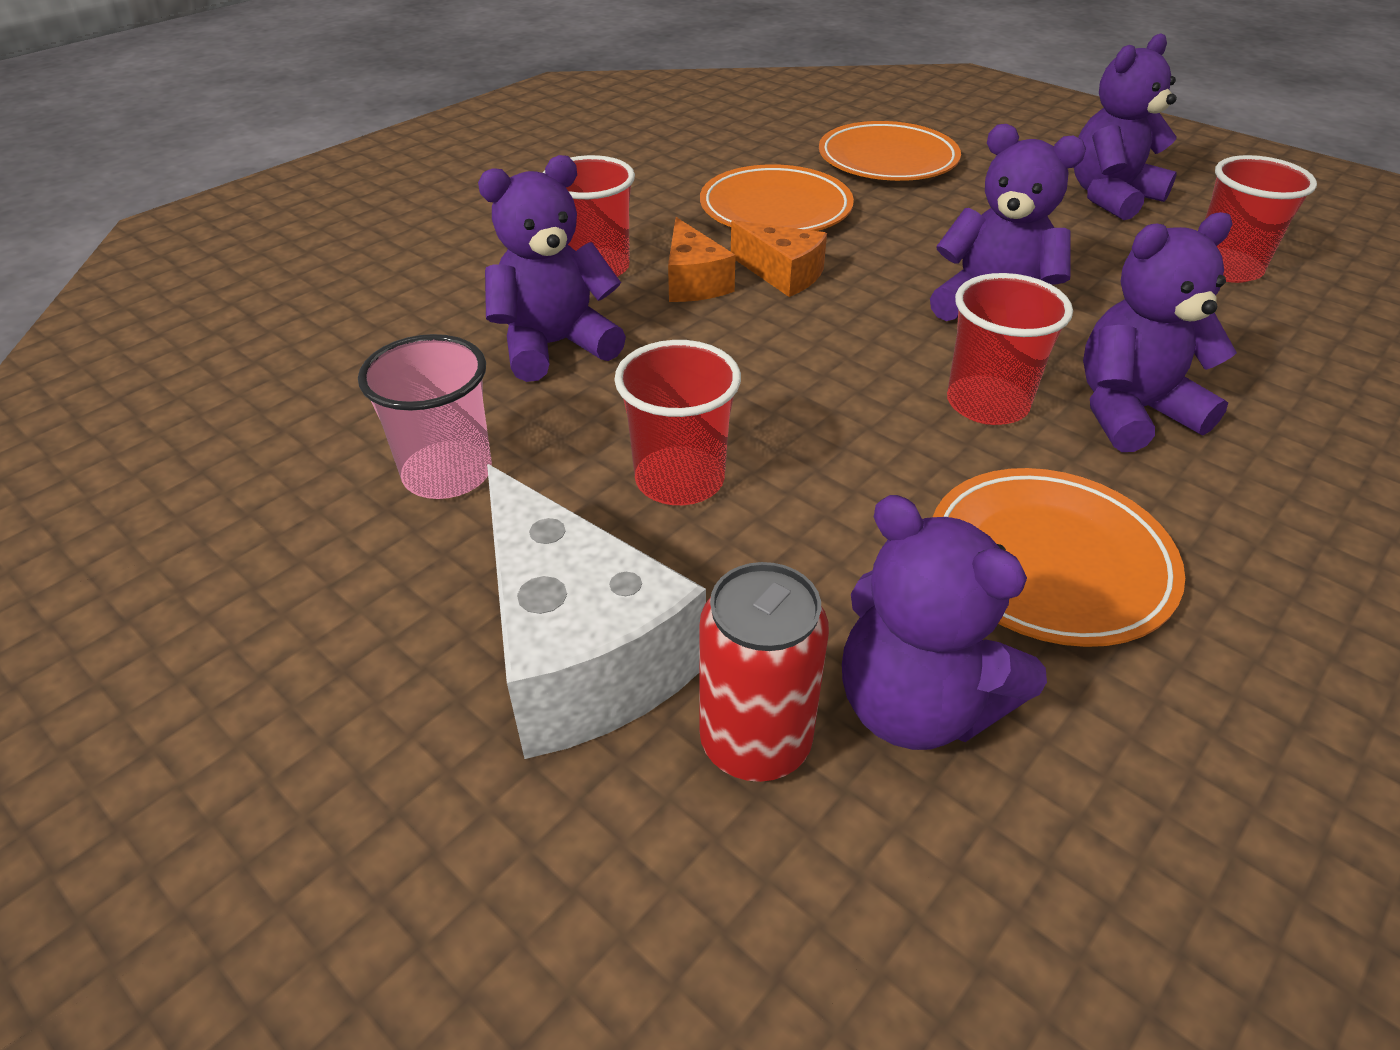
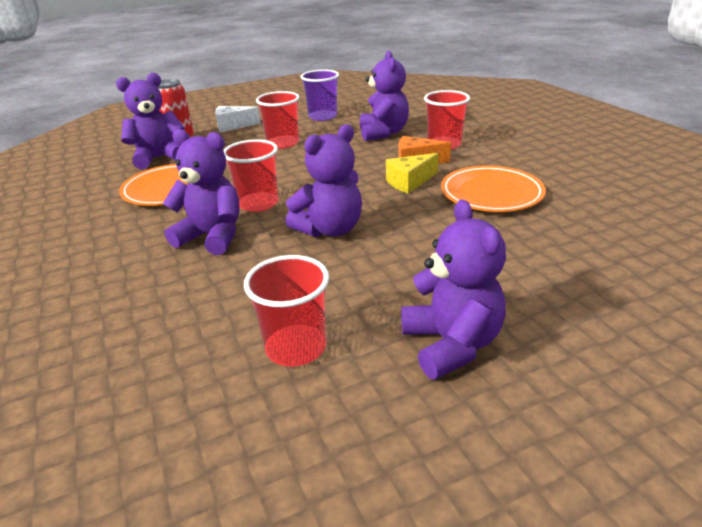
camera: 115 degrees right, 10 degrees down
pink cup [358,334,492,499] -> purple cup [300,69,339,121]
white cheese [487,464,706,759] -> white cheese [215,106,260,132], size x0.53
orange cheese [731,220,827,297] -> yellow cheese [386,153,439,193]
orange plate [819,121,961,181] -> none
purple teddy bear [1083,212,1237,452] -> purple teddy bear turned 75 degrees counterclockwise [163,129,239,255]

